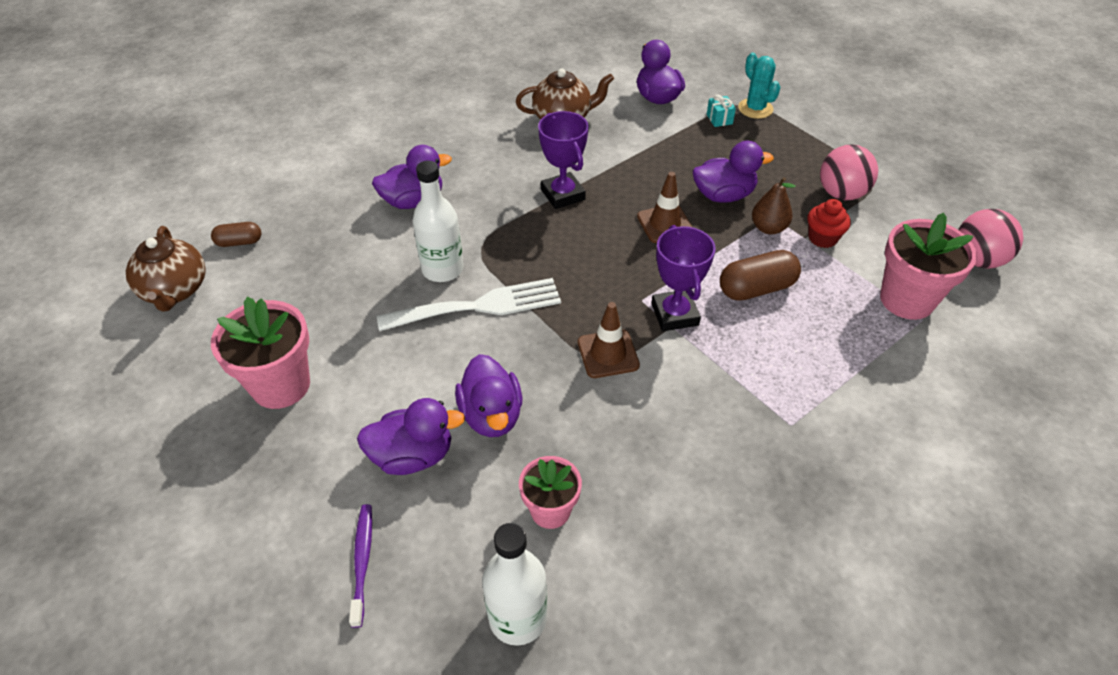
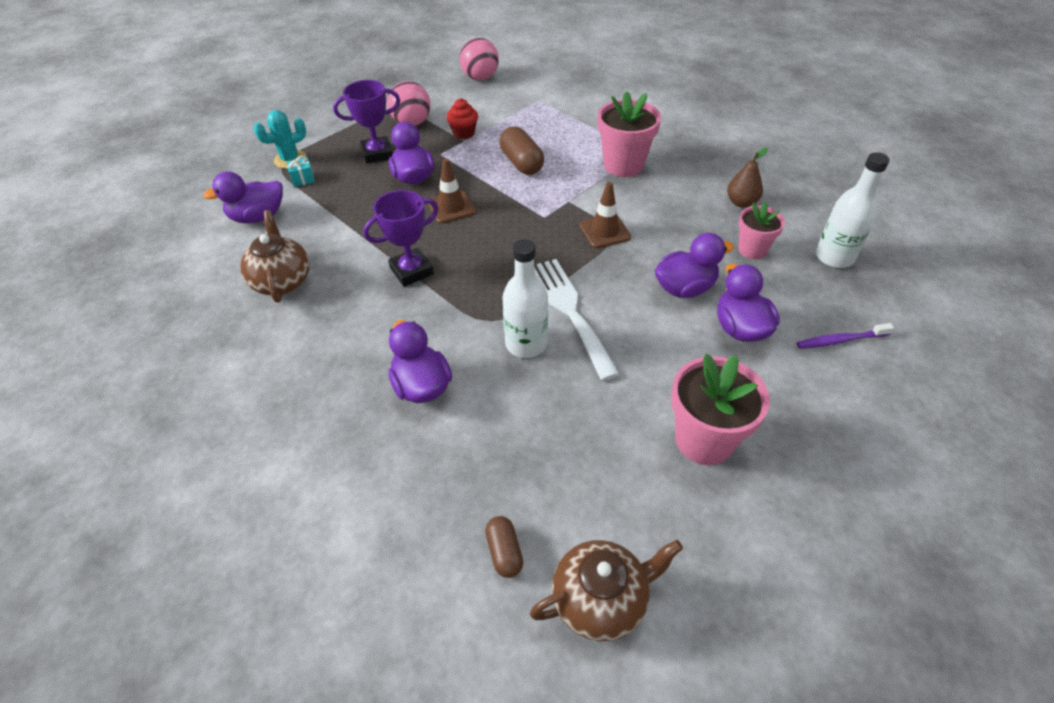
camera: 95 degrees left, 0 degrees up
purple trophy [651,225,715,331] -> purple trophy moved to [333,80,400,164]
brown pear [752,177,795,234] -> brown pear moved to [727,147,768,208]
pink flower pot [880,213,977,320] -> pink flower pot moved to [598,91,661,177]

